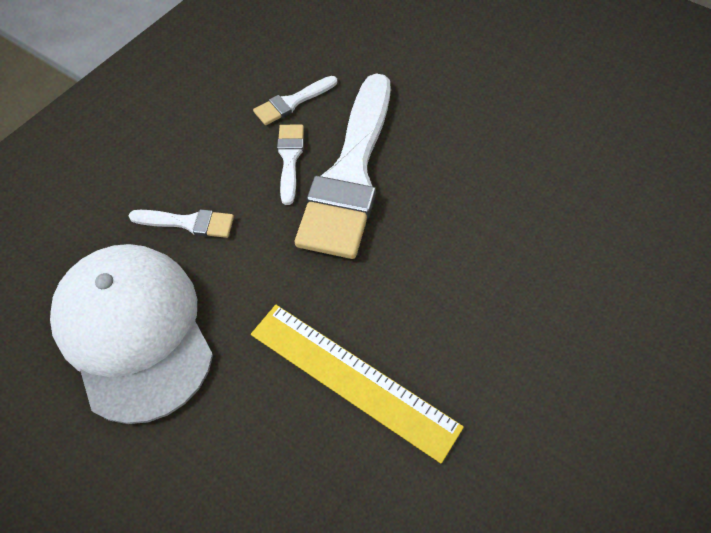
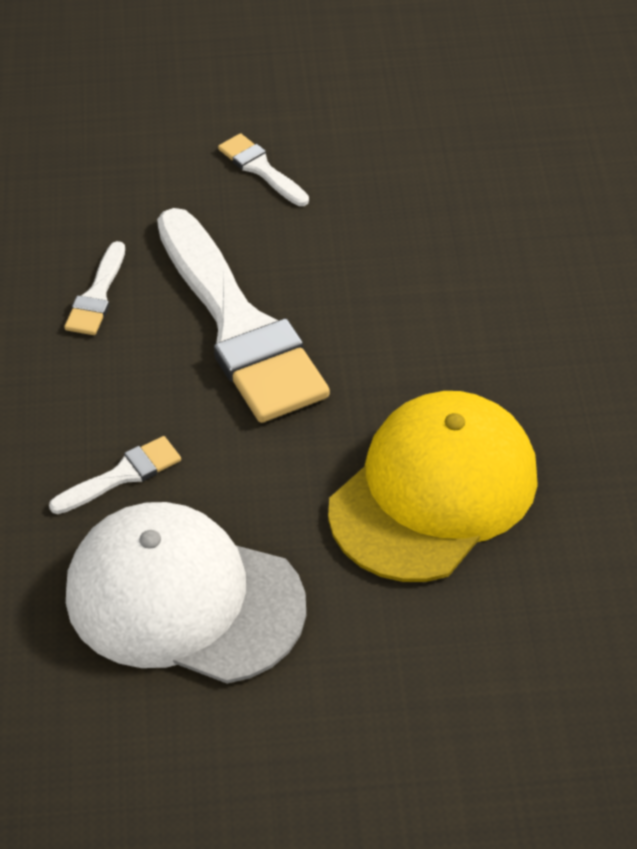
camera: 40 degrees left, 10 degrees down
yellow ruler [251,305,464,463] -> yellow cap [328,391,538,582]
white brush [277,125,304,205] -> white brush moved to [218,133,309,206]

